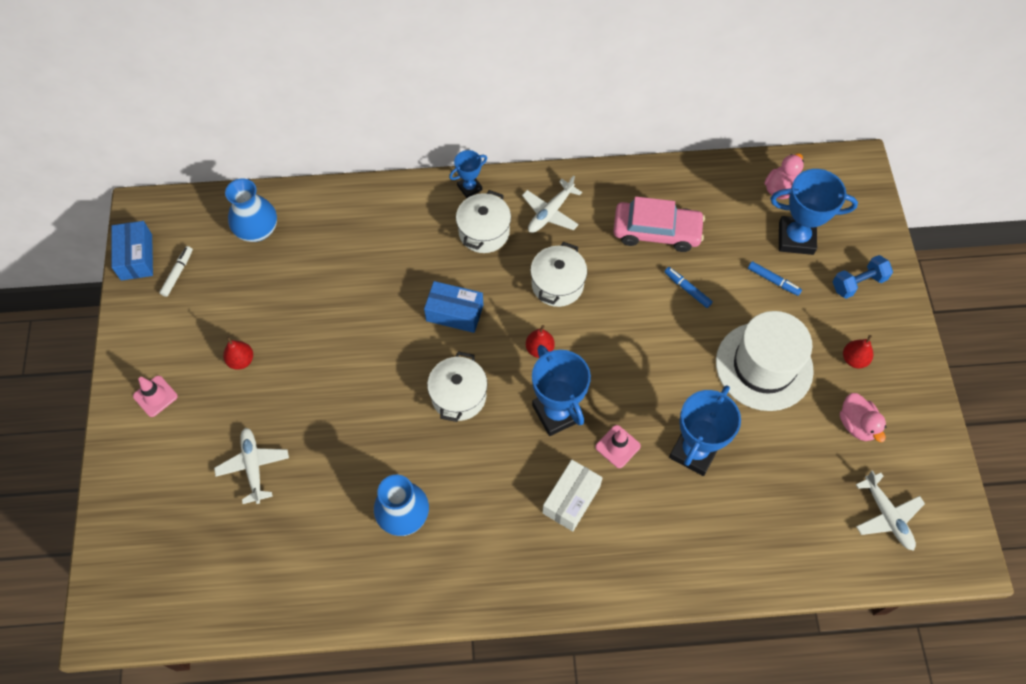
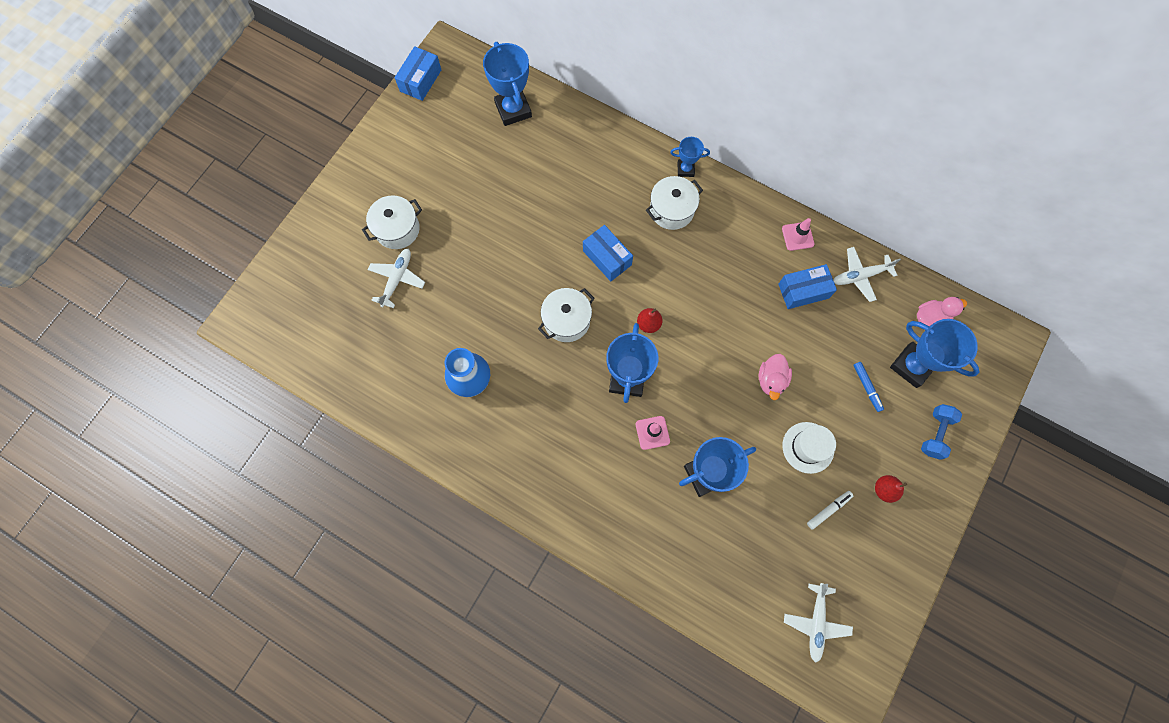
camera: 35 degrees right, 10 degrees up
pink traffic cone [133,376,178,417] -> pink traffic cone moved to [782,218,814,251]
white marker [159,246,193,297] -> white marker moved to [807,491,853,530]
red pear [223,336,253,370] -> none
blue vase [225,178,277,242] -> blue trophy [483,42,532,126]
white plane [522,176,582,233] -> white plane moved to [833,247,901,302]
white pot [530,242,587,307] -> white pot moved to [362,195,422,249]
white box [542,460,603,531] -> none
pink car [613,197,705,252] -> blue box [778,264,837,309]
blue marker [664,267,713,308] -> none
white hat [716,311,814,411] -> white hat [782,422,836,474], size x0.59
blue dumbbell [833,255,893,299] -> blue dumbbell turned 75 degrees counterclockwise [921,404,962,460]
pink duck [840,393,886,442] -> pink duck moved to [759,354,792,400]

